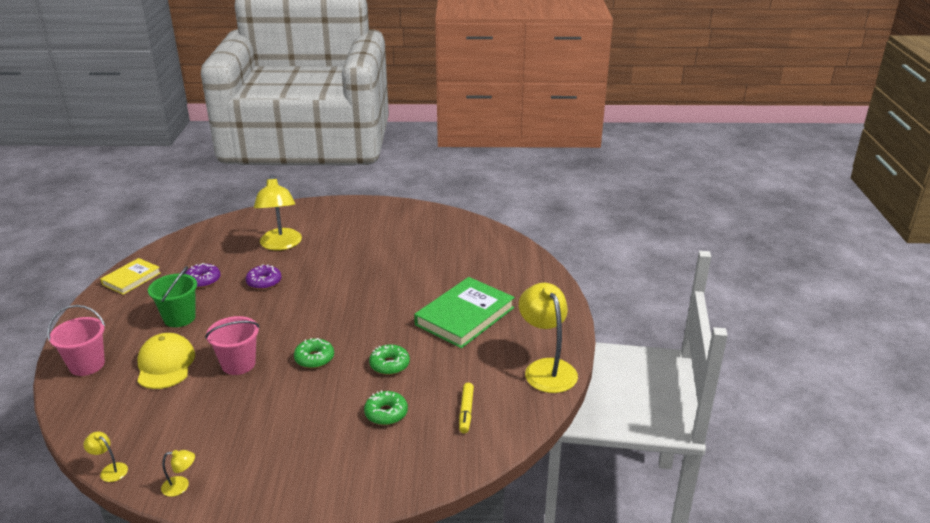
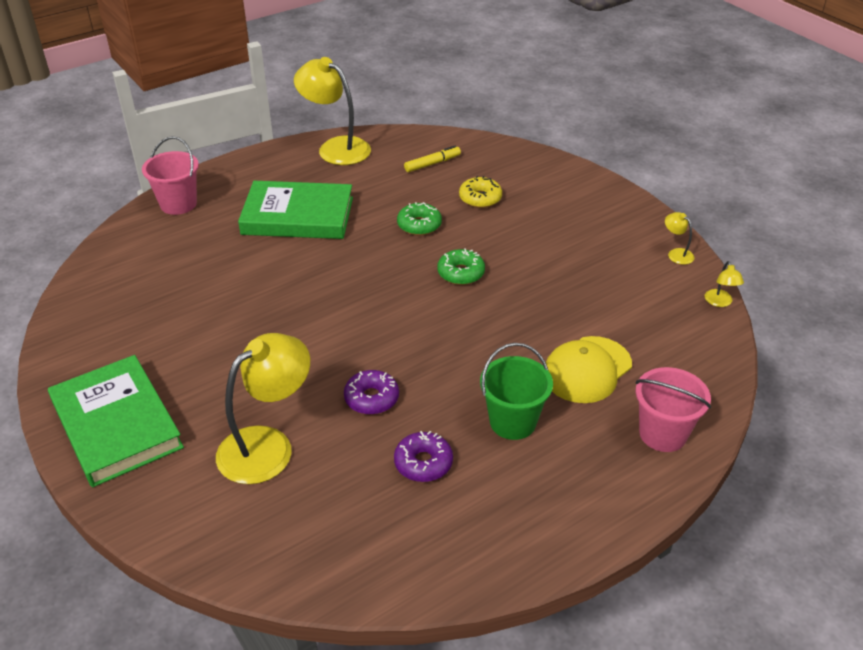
camera: 125 degrees left, 10 degrees up
yellow book [100,258,161,295] -> none
pink bucket [205,316,260,375] -> pink bucket moved to [142,136,199,215]
green donut [364,390,408,425] -> yellow donut [459,176,502,208]
yellow lamp [519,283,578,393] -> yellow lamp turned 90 degrees clockwise [294,57,371,165]
none -> green book [48,355,184,487]

